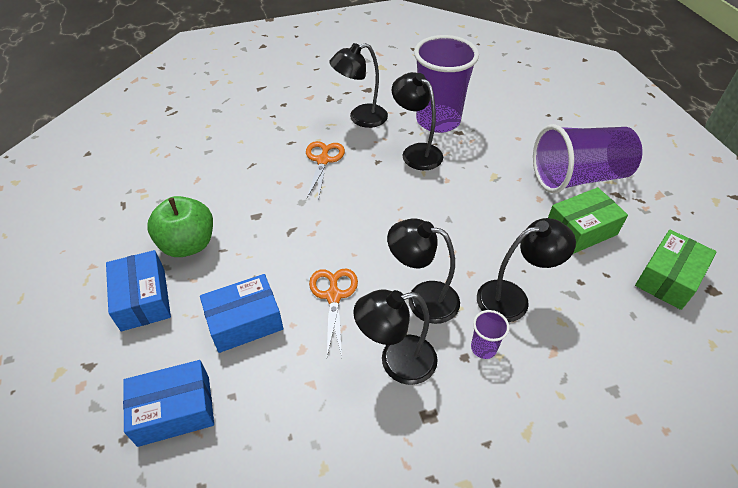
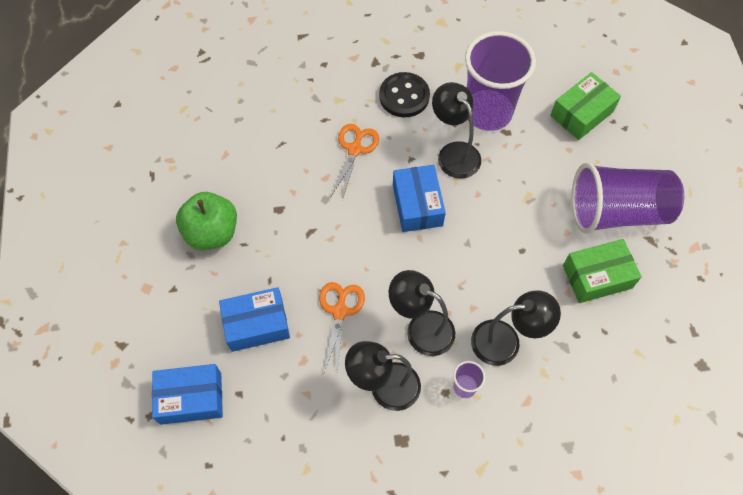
camera: 10 degrees right, 15 degrees up
blue box [106,250,171,331] -> blue box moved to [393,165,446,232]
black lamp [329,43,388,128] -> black button [379,72,430,117]
green box [635,230,717,310] -> green box moved to [550,72,621,140]

